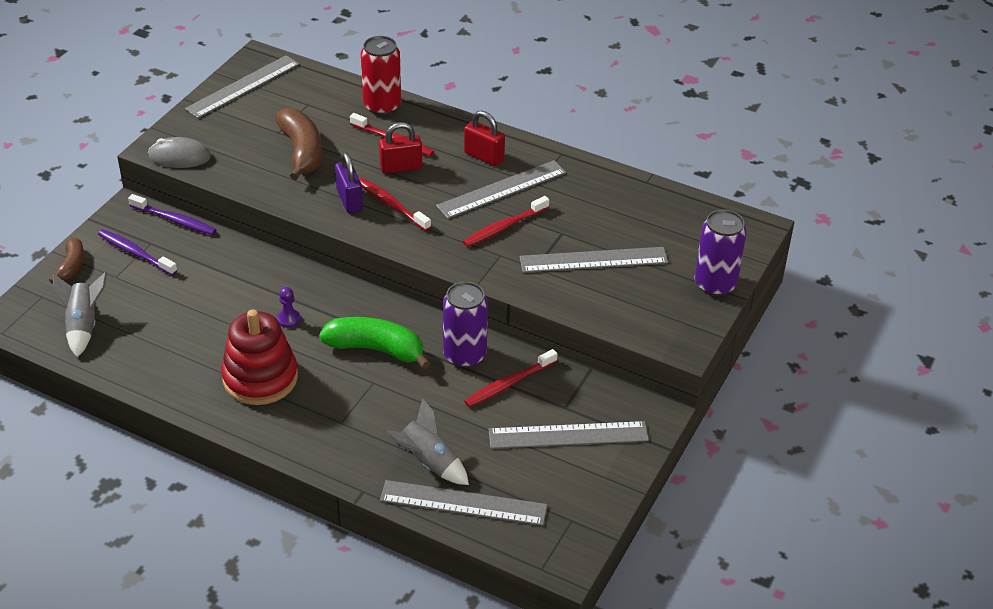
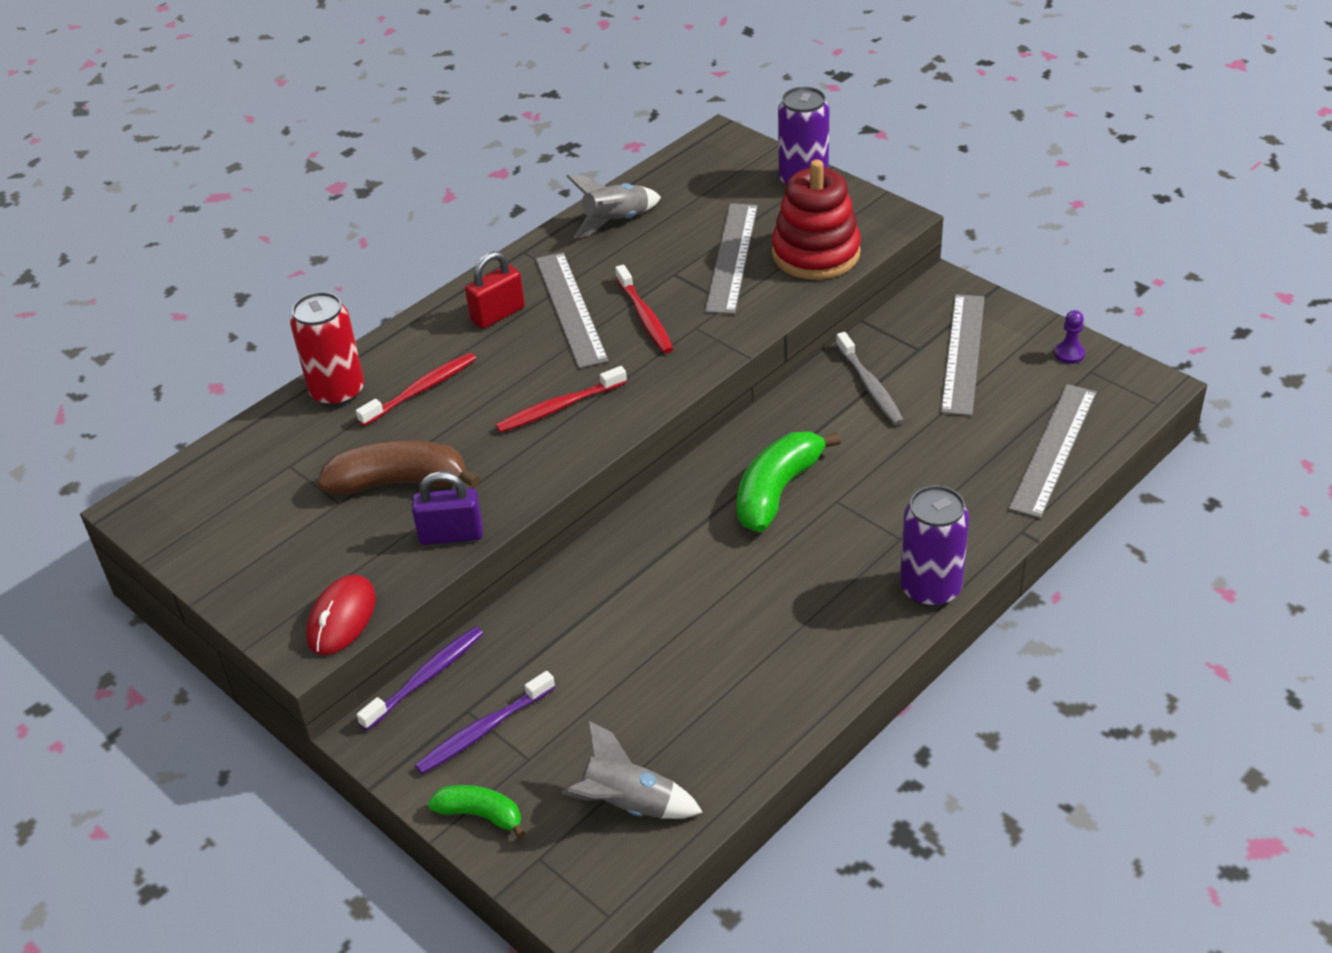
camera: 70 degrees left, 0 degrees up
brown banana [49,237,84,283] -> green banana [428,785,526,839]
grey mouse [148,137,211,168] -> red mouse [306,575,376,655]
grey ruler [185,55,299,118] -> none
red stacking toy [221,309,298,405] -> red stacking toy moved to [772,160,861,280]
purple pawn [277,287,301,328] -> purple pawn moved to [1054,310,1085,364]
purple padlock [335,152,363,213] -> purple padlock moved to [412,471,483,545]
red padlock [379,122,422,174] -> none
grey rocket [385,398,469,485] -> grey rocket moved to [566,175,661,239]
purple can [443,282,488,368] -> purple can moved to [900,486,969,607]
red toothbrush [464,349,558,407] -> grey toothbrush [836,332,904,425]

